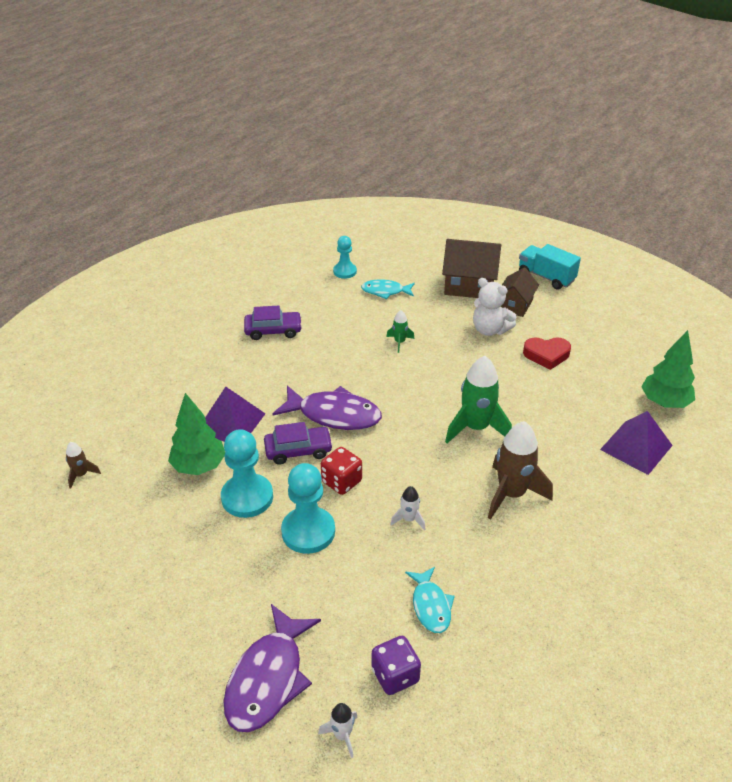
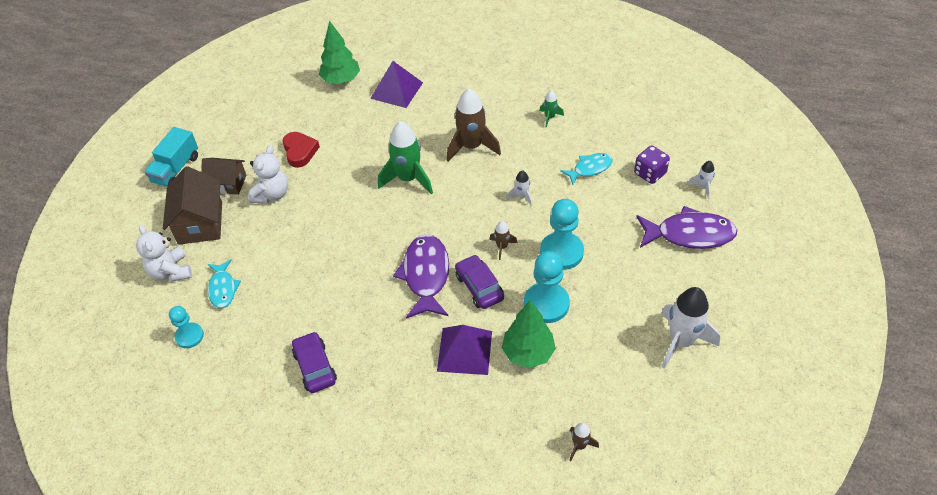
camera: 105 degrees left, 10 degrees up
red dice [321,447,362,495] -> brown rocket [489,221,517,260]
green rocket [386,310,414,353] -> green rocket moved to [540,90,564,128]
none -> white teddy bear [136,225,192,282]
none -> white rocket [661,287,720,369]

